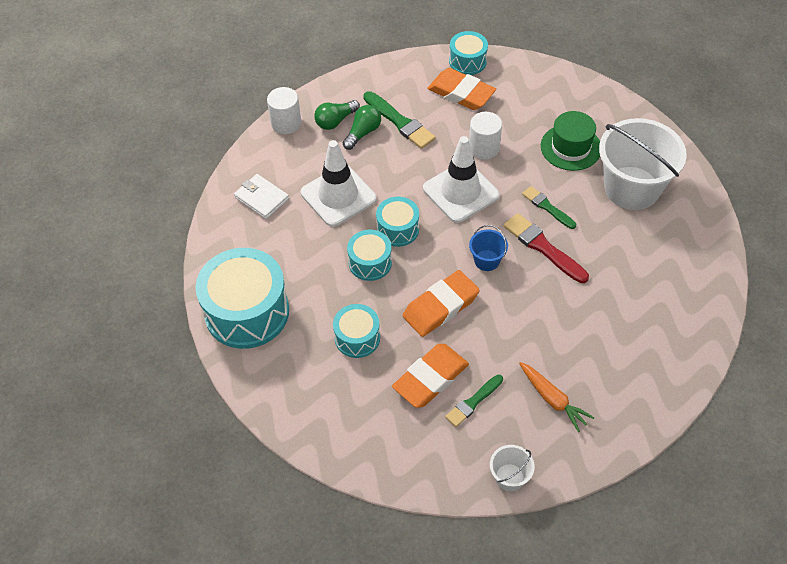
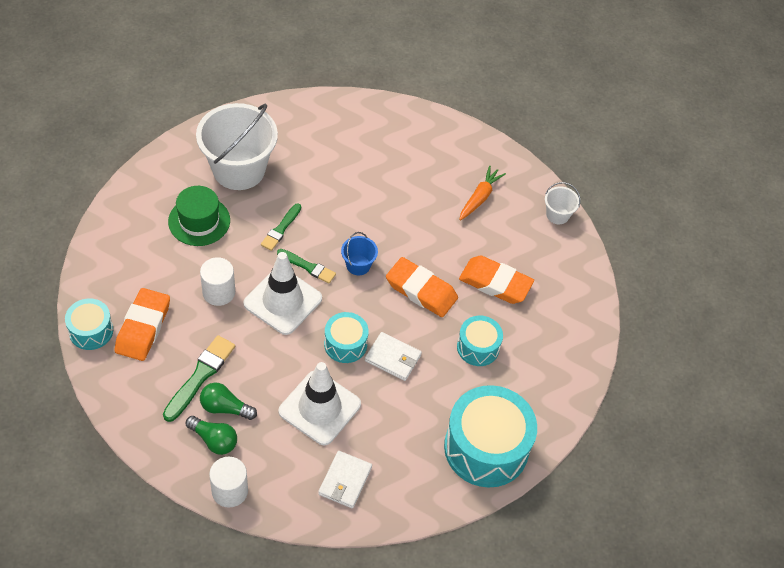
camera: 115 degrees left, 0 degrees up
turquoise drum [347,230,392,281] -> white wallet [365,332,422,381]
green brush [445,375,503,427] -> green brush moved to [277,249,336,283]
red brush [504,213,589,283] -> none

